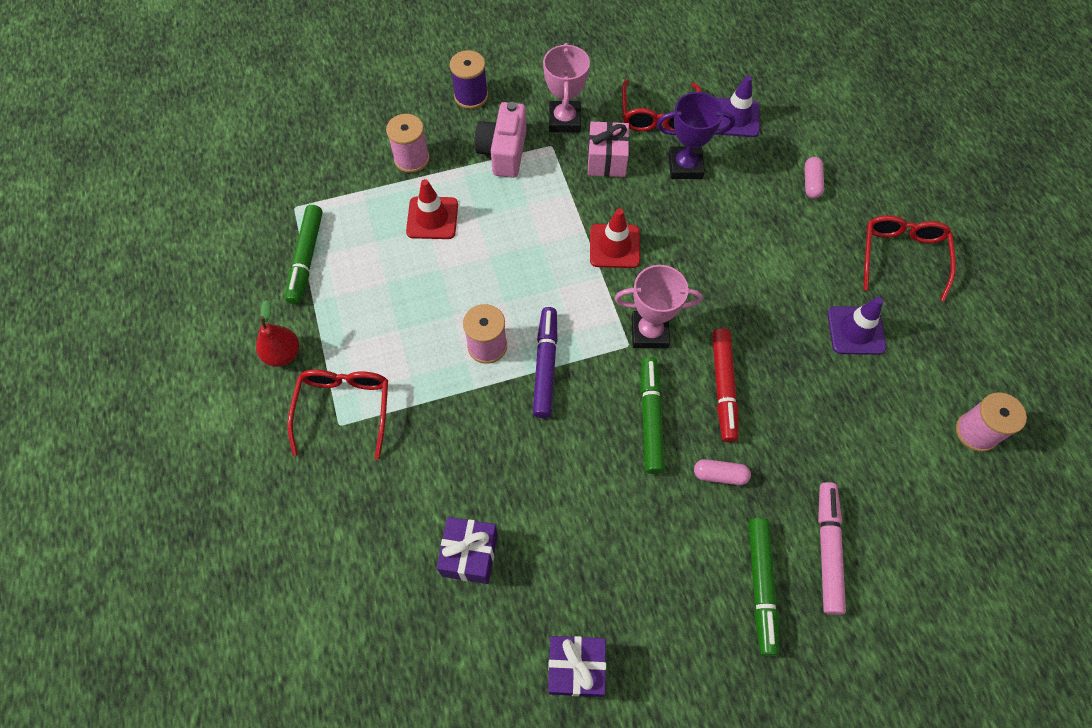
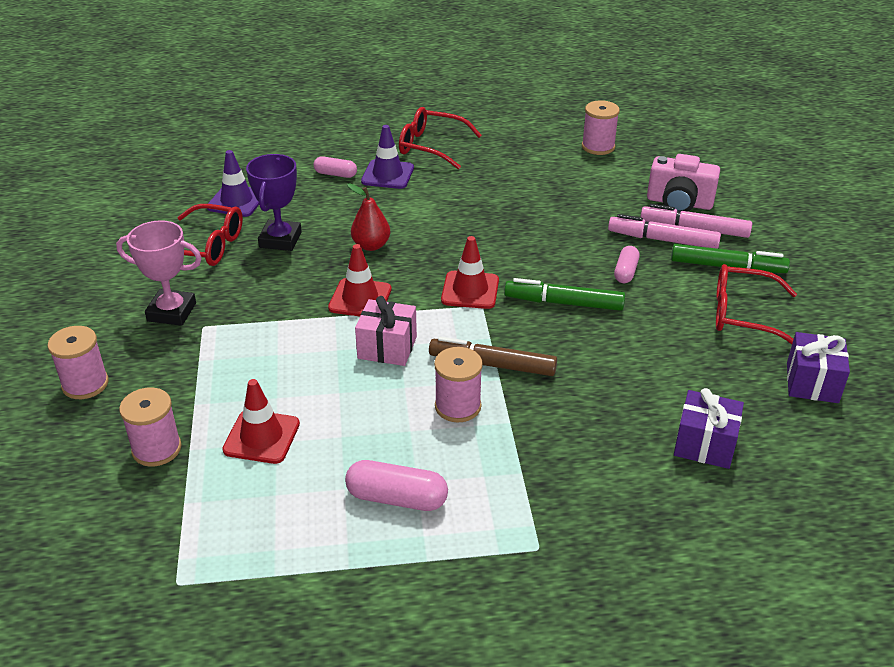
camera: 80 degrees left, 25 degrees down
red pear [256,300,299,367] -> red pear moved to [347,183,390,251]
green marker [285,205,323,305] -> none
red glasses [288,370,388,459] -> red glasses moved to [716,264,797,344]
purple spool [450,50,488,109] -> pink spool [48,326,109,399]
pink camera [475,102,527,178] -> pink camera moved to [647,154,720,212]
purple marker [533,307,558,418] -> brown marker [429,336,557,376]
pink gift [588,122,629,177] -> pink gift moved to [355,296,417,366]
pink trophy [615,265,702,348] -> red traffic cone [441,236,499,309]
red marker [712,328,739,443] -> none
purple traffic cone [827,297,886,355] -> purple traffic cone moved to [361,125,414,189]
none -> pink capsule [345,460,448,511]
none -> pink marker [608,214,721,249]

